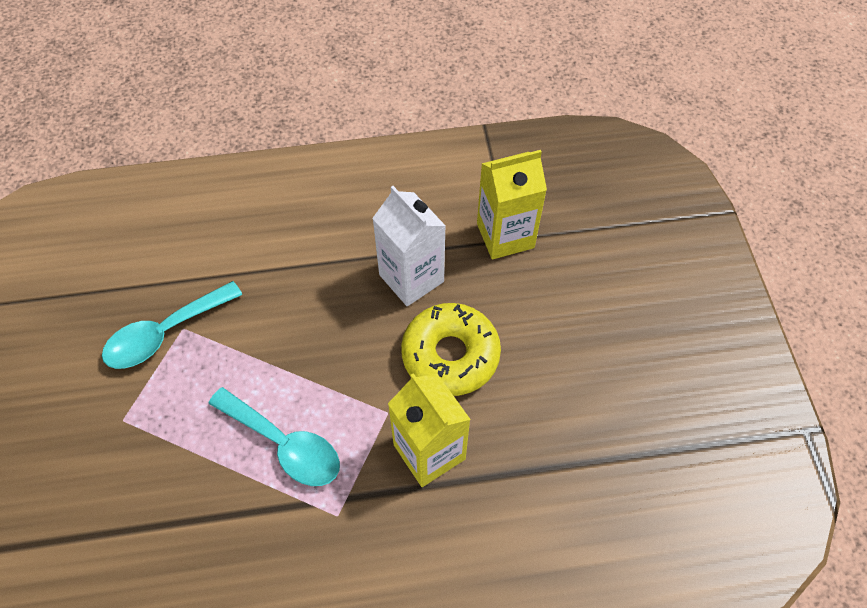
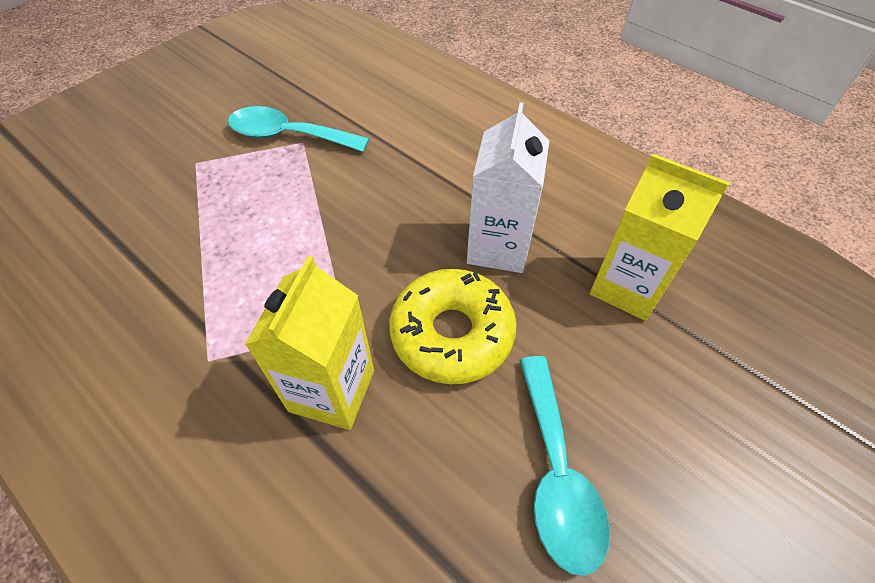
camera: 50 degrees right, 5 degrees down
turquoise spoon [208,387,340,486] -> turquoise spoon moved to [520,356,610,576]

